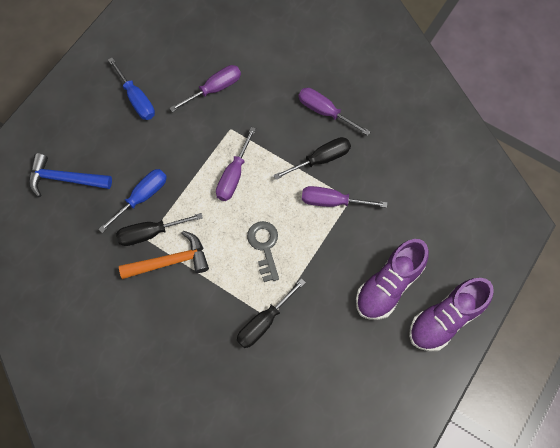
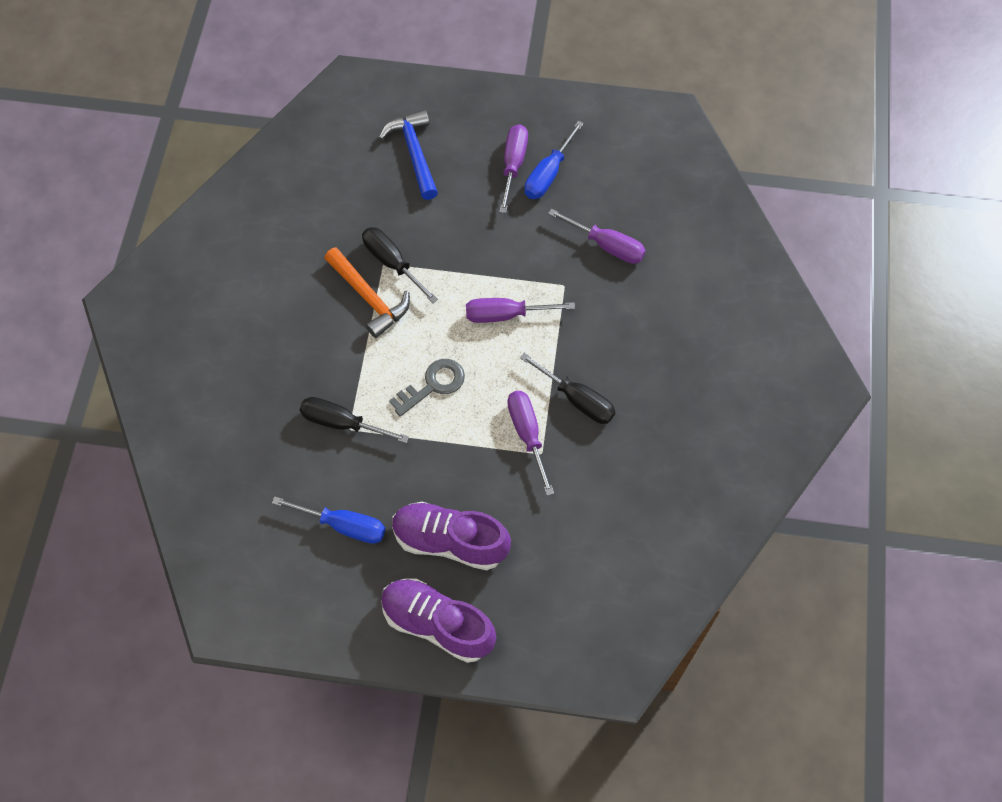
camera: 65 degrees right, 5 degrees down
blue screwdriver [98,169,167,233] -> blue screwdriver moved to [272,497,386,544]
purple screwdriver [298,88,371,136] -> purple screwdriver moved to [499,124,528,213]

